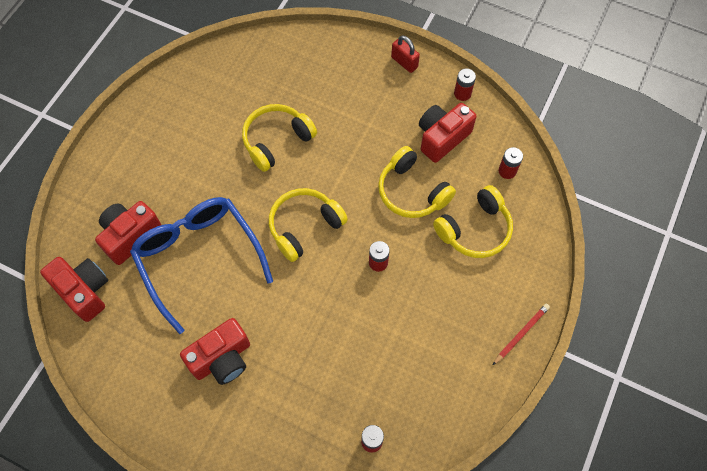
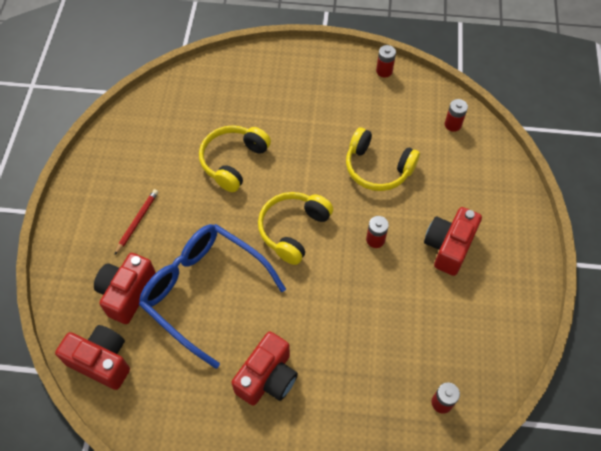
camera: 20 degrees left, 5 degrees down
red padlock [391,35,420,73] -> none
red camera [419,103,477,163] -> red camera moved to [424,207,482,276]
yellow headphones [433,185,513,258] -> none
red pencil [493,304,550,365] -> red pencil moved to [115,189,158,254]

